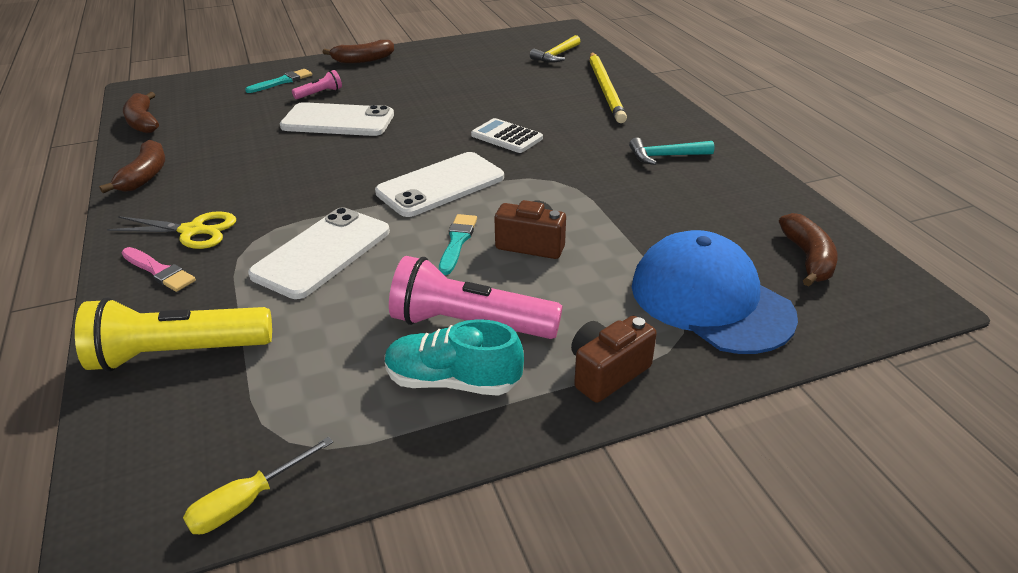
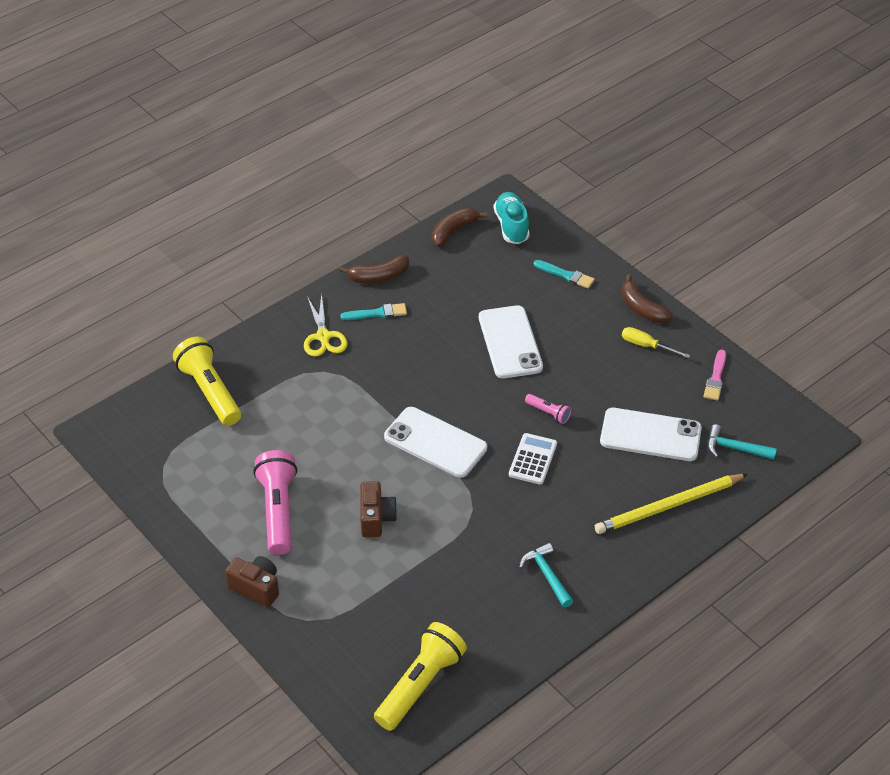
camera: 70 degrees right, 10 degrees up
pink brush [121,247,196,292] -> pink brush moved to [703,350,726,401]
yellow screwdriver [183,437,333,534] -> yellow screwdriver moved to [622,327,690,358]
white phone [248,207,390,299] -> white phone moved to [600,408,702,461]
pink flashlight [292,70,342,99] -> pink flashlight moved to [525,394,571,424]
turquoise shoe [385,319,524,396] -> turquoise shoe moved to [494,192,530,244]
turquoise brush [439,214,477,275] -> turquoise brush moved to [340,303,407,320]
yellow hammer [530,35,581,63] -> turquoise hammer [708,424,777,460]
blue cap [632,230,798,354] -> none
brown banana [779,213,838,287] -> yellow flashlight [374,622,467,731]

